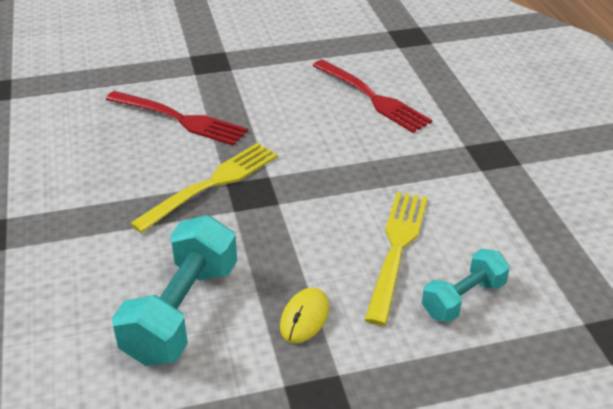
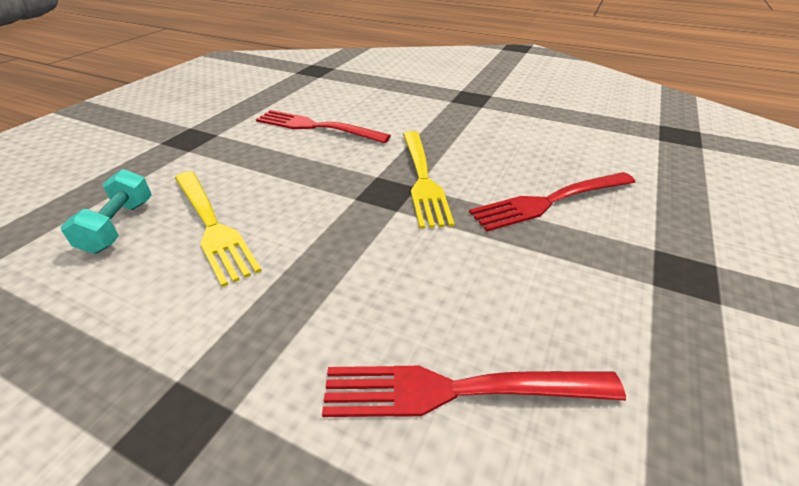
camera: 130 degrees right, 0 degrees up
turquoise dumbbell [112,215,237,366] -> red fork [256,110,391,143]
yellow mouse [280,288,329,343] -> none

